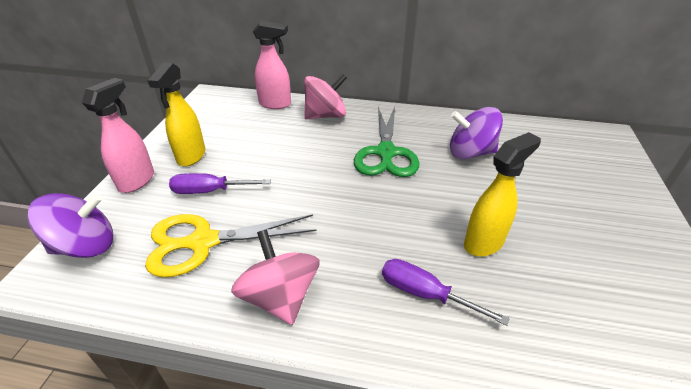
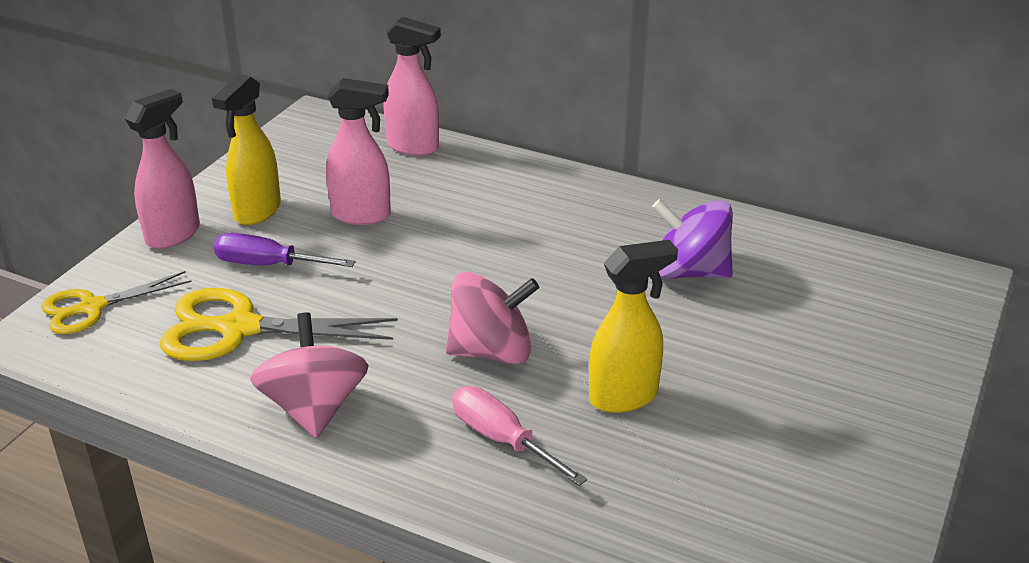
camera: 15 degrees right, 5 degrees down
purple spinning top [27,193,113,258] -> yellow scissors [41,271,192,334]
pink spinning top [304,74,347,119] -> pink spinning top moved to [446,272,540,364]
green scissors [354,107,419,177] -> none
purple screwdriver [382,259,510,326] -> pink screwdriver [452,386,587,486]
none -> pink spray bottle [326,78,391,225]

